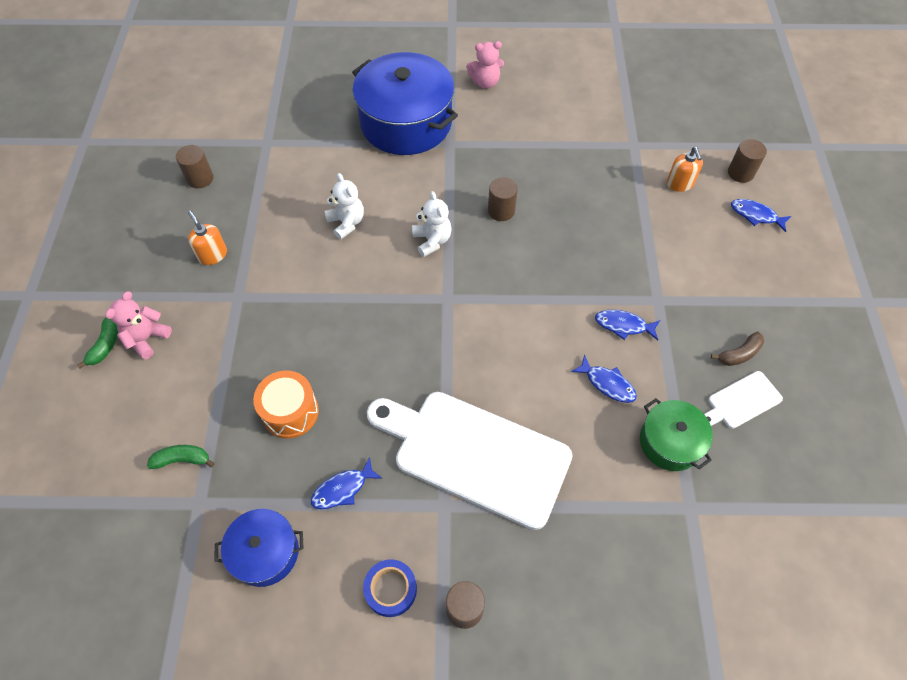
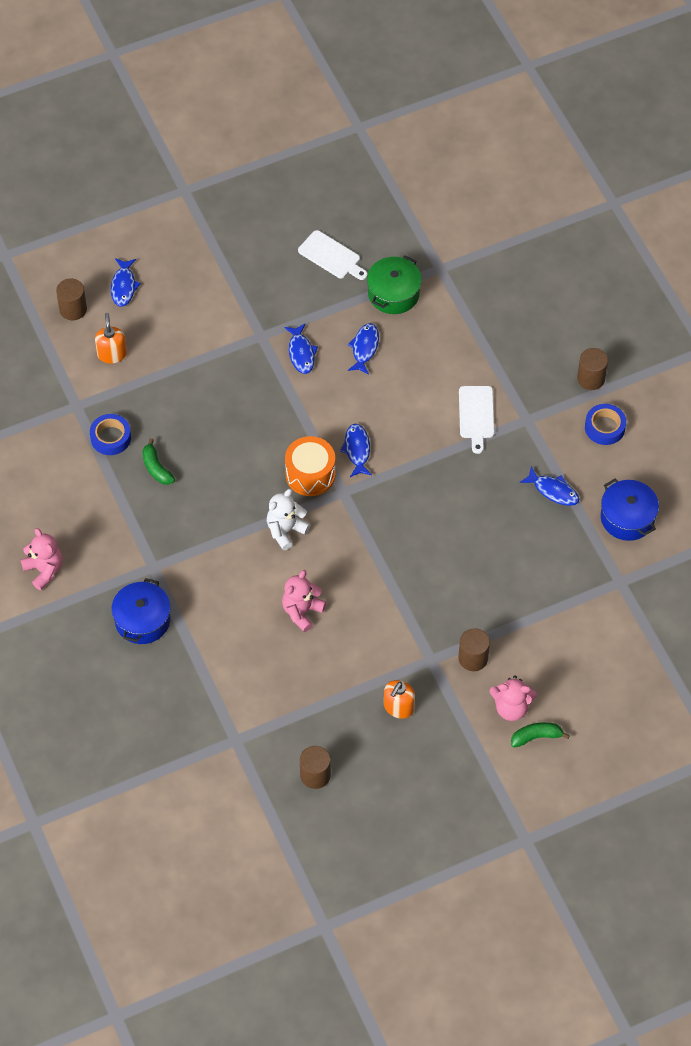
camera: 115 degrees left, 0 degrees up
green banana [147,445,215,469] -> green banana moved to [142,438,175,485]
orange drum [253,371,319,438] -> orange drum moved to [285,436,335,496]
white teddy bear [325,173,364,240] -> pink teddy bear [282,570,326,632]
blue pot [352,52,458,155] -> blue pot [111,578,170,644], size x0.52
white cutting board [367,392,572,530] -> white cutting board [459,386,495,454], size x0.44
brown cylinder [488,177,518,221] -> brown cylinder moved to [458,628,490,671]
orange soap dispenser [667,147,703,192] -> orange soap dispenser turned 60 degrees counterclockwise [95,313,127,364]
brown banana [711,331,764,366] -> none
none -> blue tape [90,414,131,455]
none -> blue fish [340,424,372,477]

